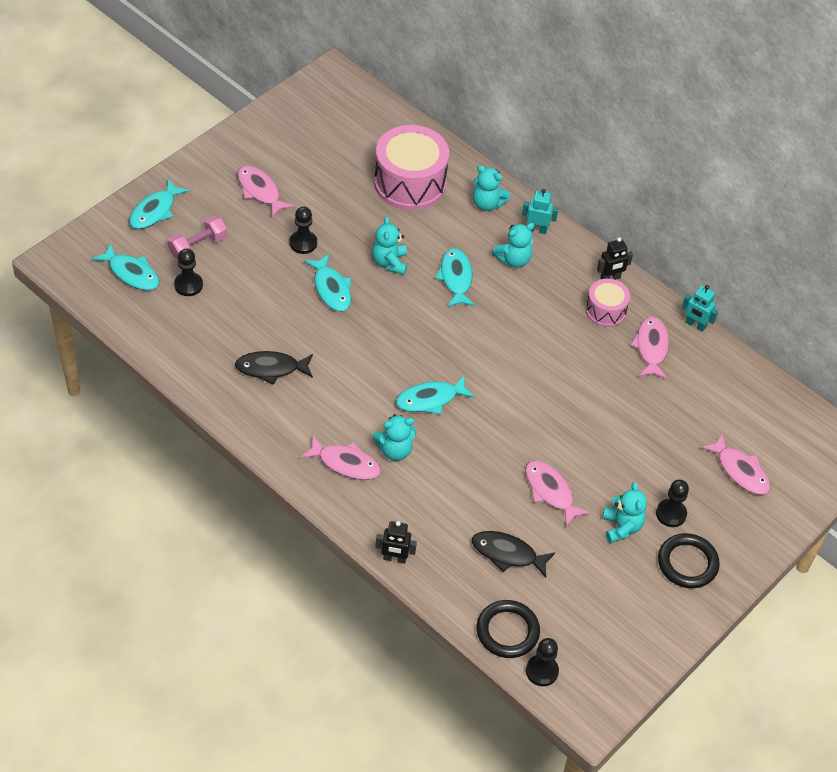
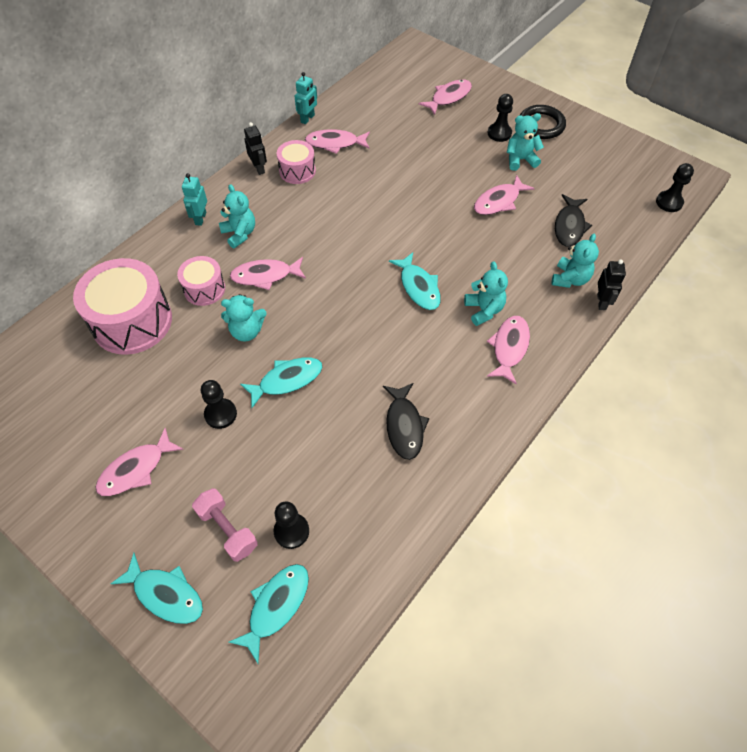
camera: 90 degrees left, 5 degrees up
turquoise fish [435,248,475,307] -> pink fish [230,257,306,290]
turquoise teddy bear [473,165,510,211] -> turquoise teddy bear moved to [552,234,599,288]
black ring [476,600,540,658] -> none
none -> pink drum [177,256,225,306]

